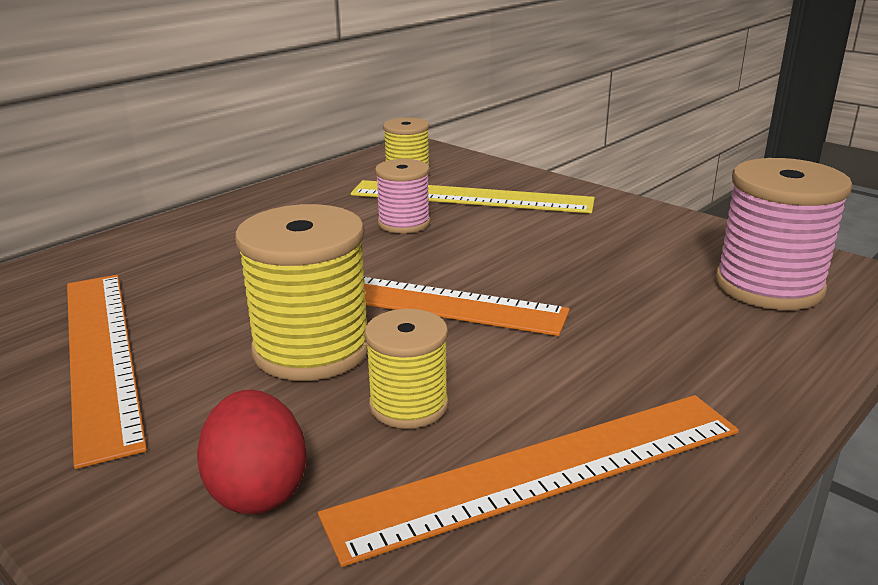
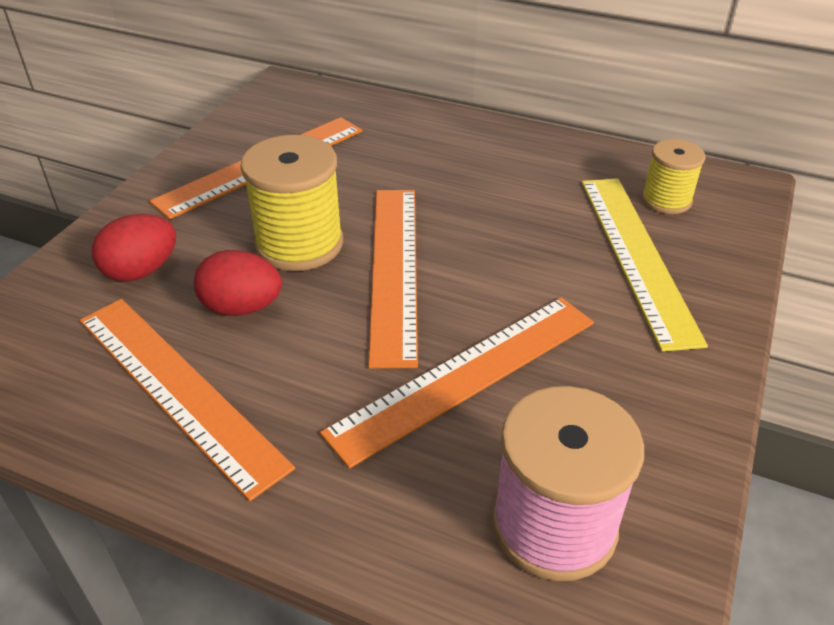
camera: 70 degrees right, 15 degrees up
yellow spool [365,309,449,429] -> red egg [194,250,282,316]
pink spool [375,159,430,233] -> none
none -> orange ruler [320,297,594,469]

